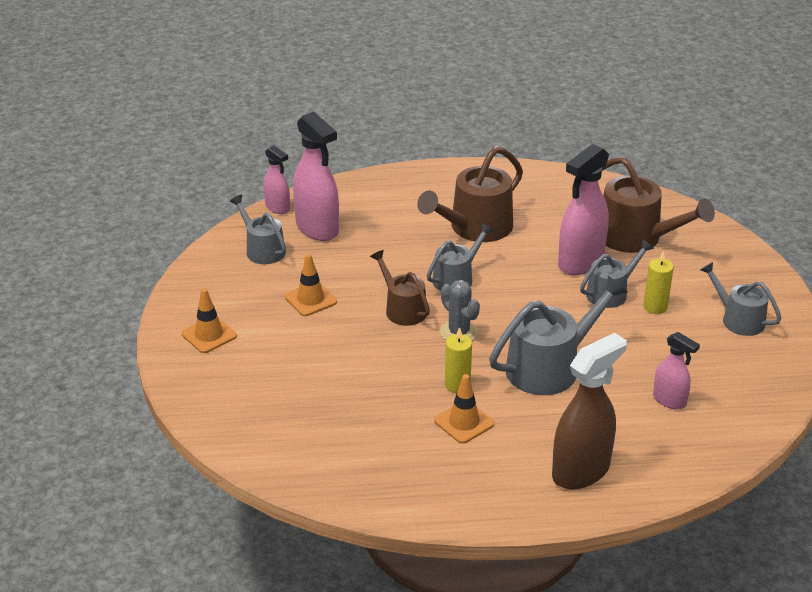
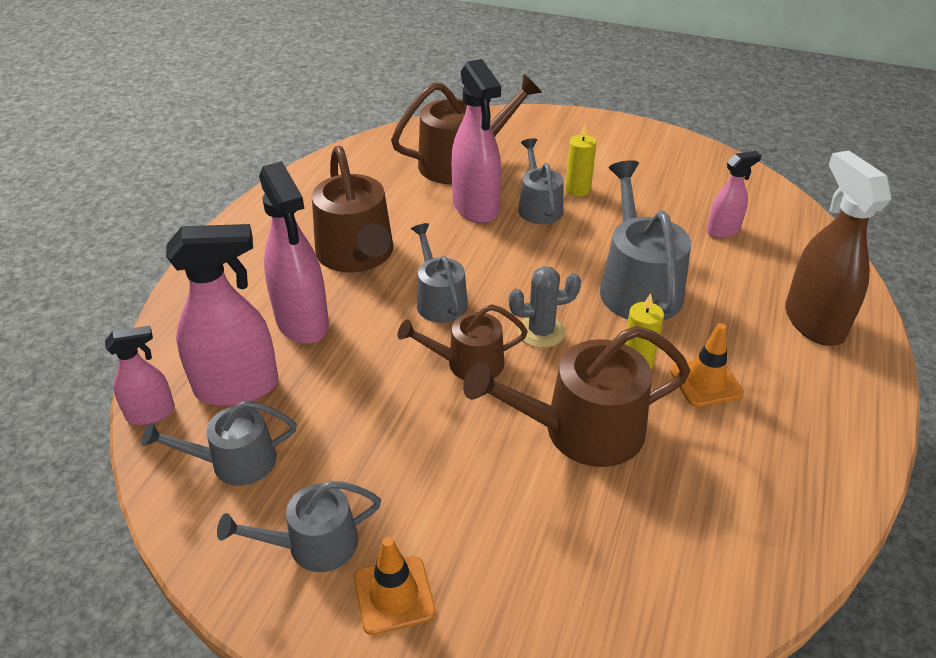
camera: 65 degrees left, 5 degrees up
orange traffic cone [285,254,337,316] -> none
grey watering can [700,262,782,336] -> grey watering can moved to [217,481,381,572]
none -> pink spray bottle [259,161,329,344]
none -> brown watering can [463,326,691,467]

